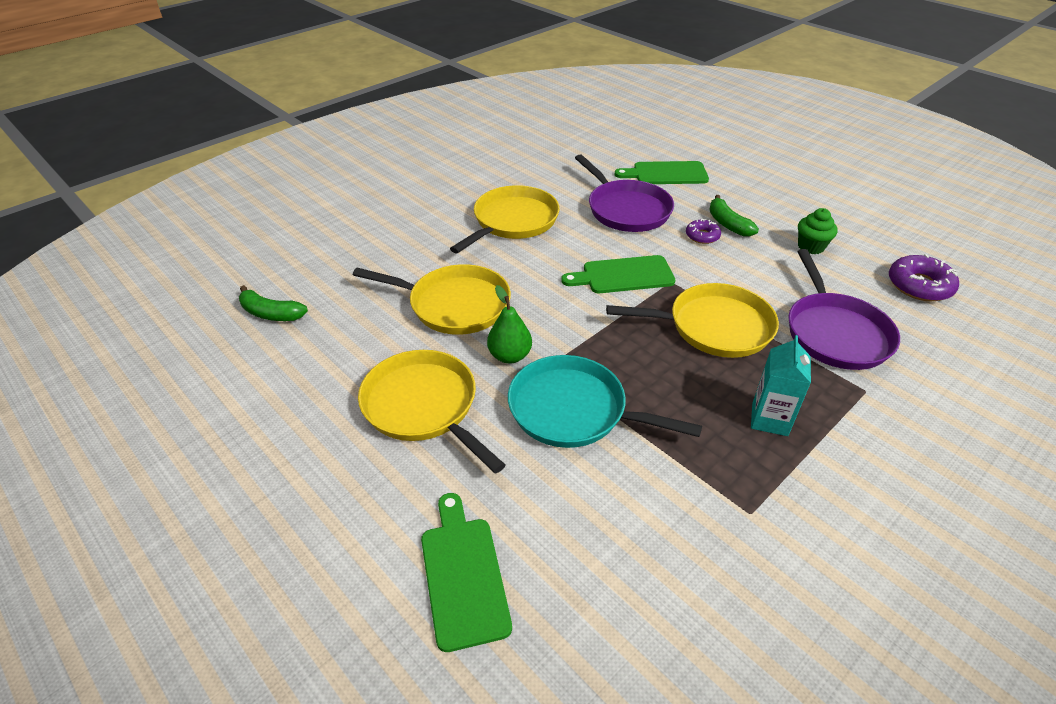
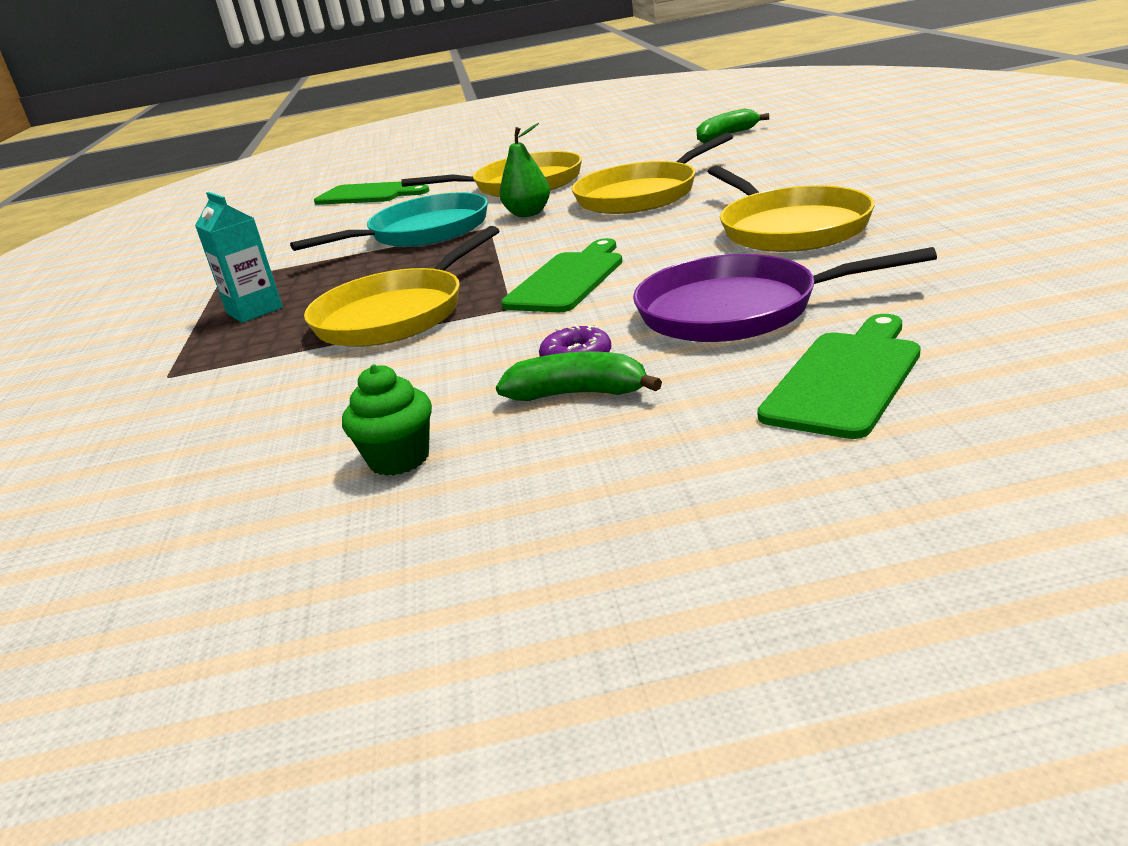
camera: 130 degrees right, 15 degrees down
purple pan [788,249,900,370] -> none
purple donut [889,254,959,301] -> none

